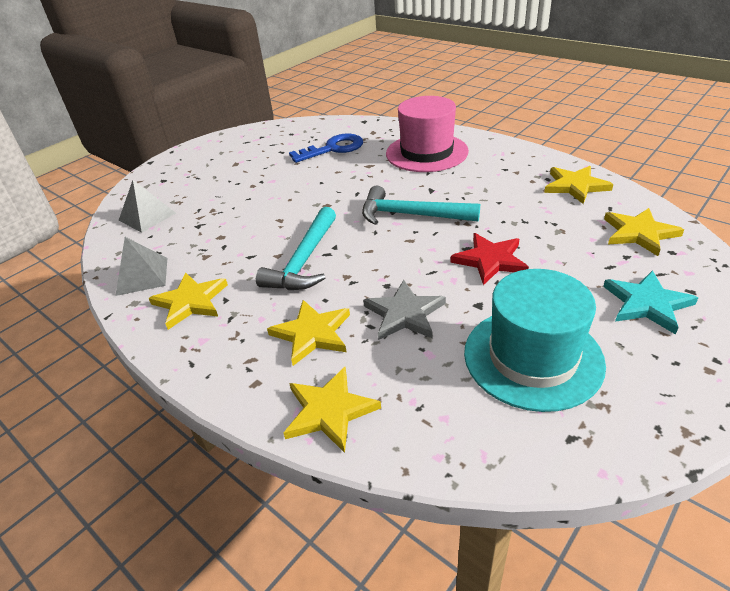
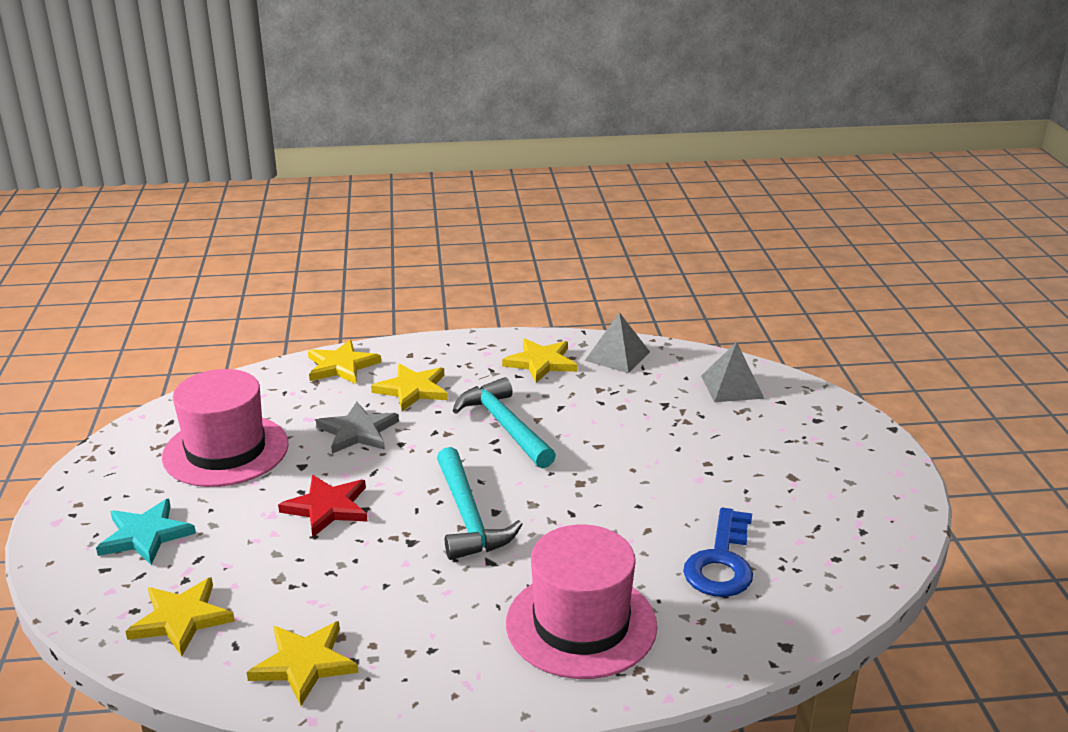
camera: 130 degrees right, 10 degrees down
turquoise hammer [362,186,480,225] -> turquoise hammer turned 105 degrees clockwise [437,447,523,560]
turquoise hat [464,269,606,412] -> pink hat [162,369,289,487]

